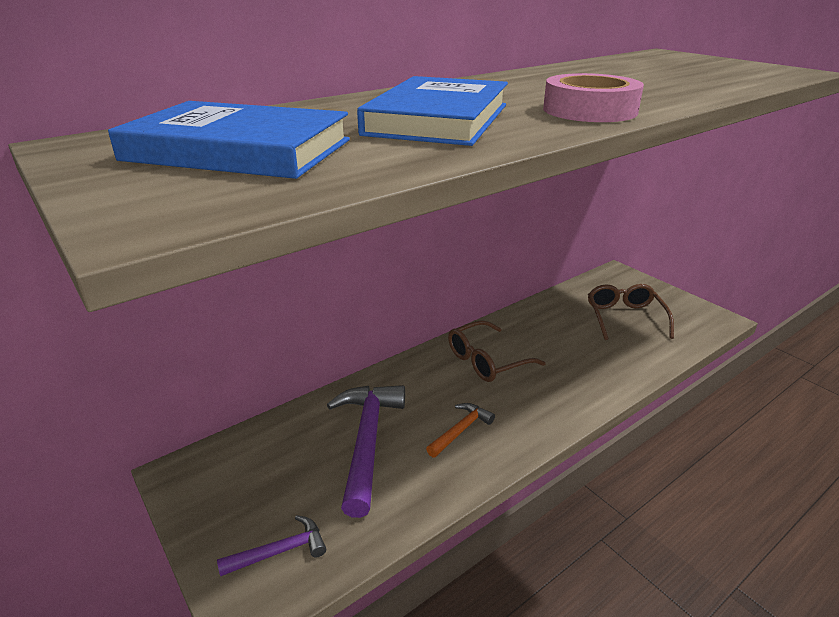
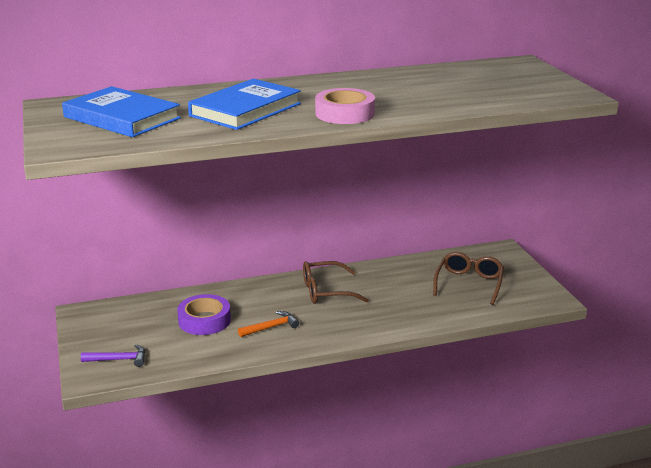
camera: 20 degrees right, 5 degrees down
purple hammer [327,385,405,518] -> purple tape [177,294,231,335]

